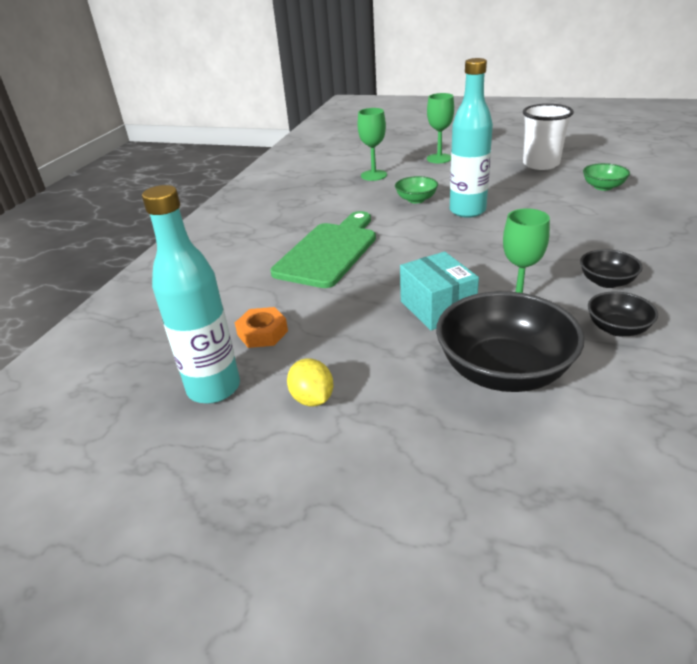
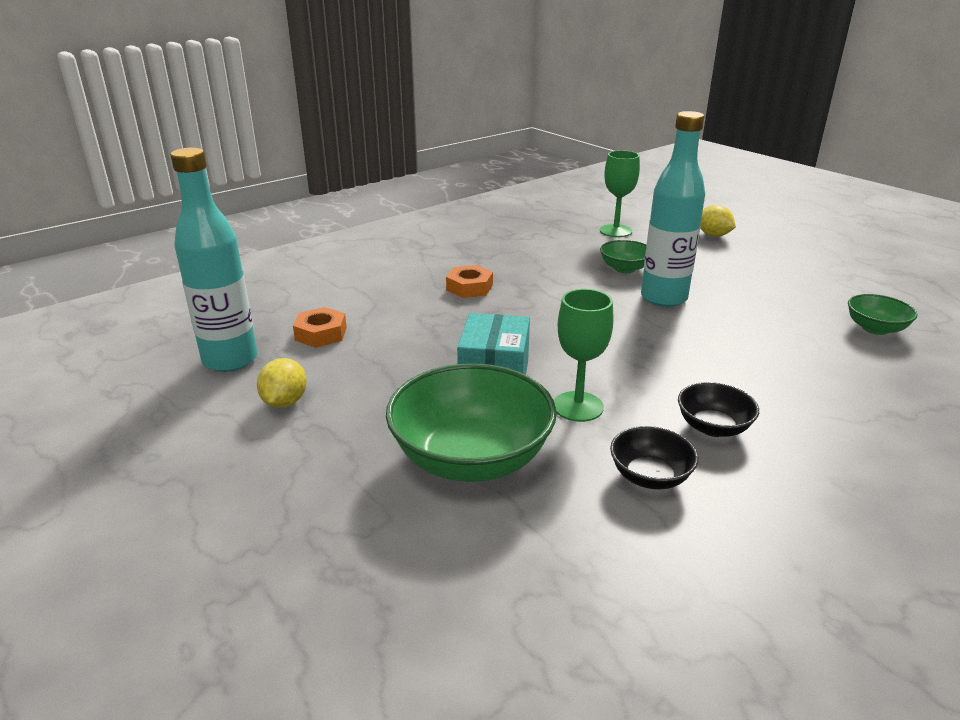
camera: 30 degrees right, 5 degrees down
green cutting board [271,211,376,288] -> orange nut [446,265,493,298]
green goblet [427,93,454,163] -> yellow lemon [700,205,736,237]
black bowl [436,291,584,392] -> green bowl [386,363,557,482]
white cup [523,104,574,170] -> none

